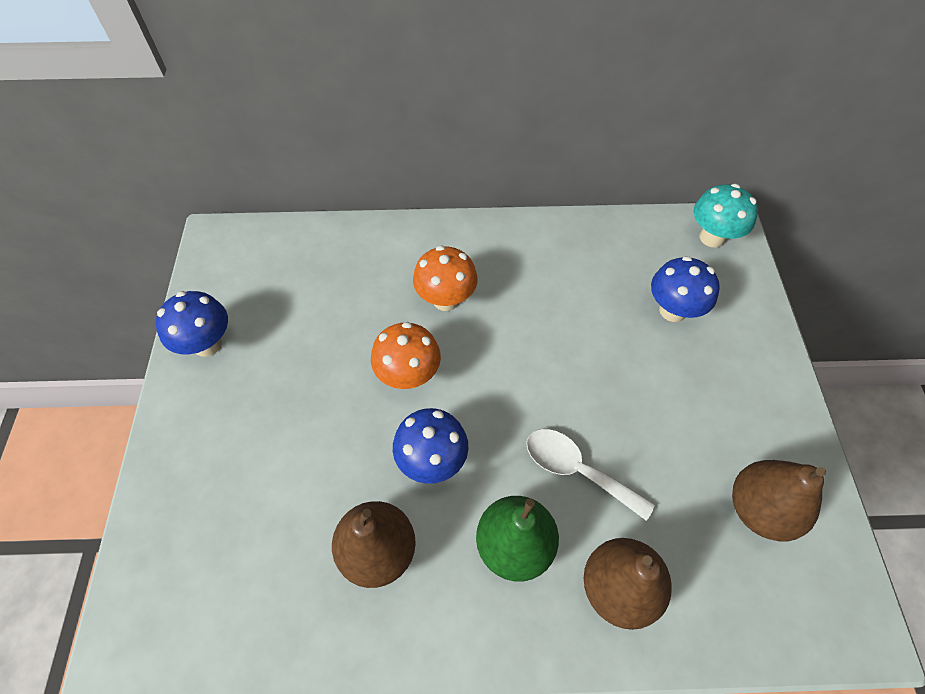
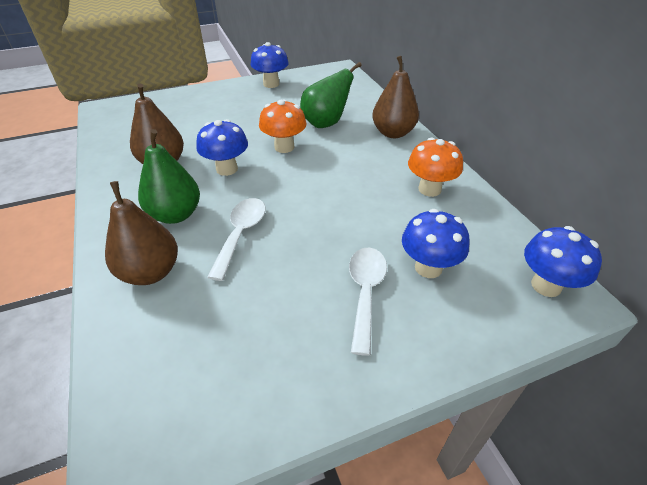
camera: 70 degrees right, 15 degrees down
orange mushroom [413,245,478,311] -> orange mushroom moved to [408,137,463,197]
turquoise mushroom [694,184,758,248] -> blue mushroom [524,226,602,297]
brown pear [732,460,826,541] -> brown pear moved to [372,56,419,138]
none -> green pear [300,62,362,128]
none -> white spoon [349,248,387,356]

